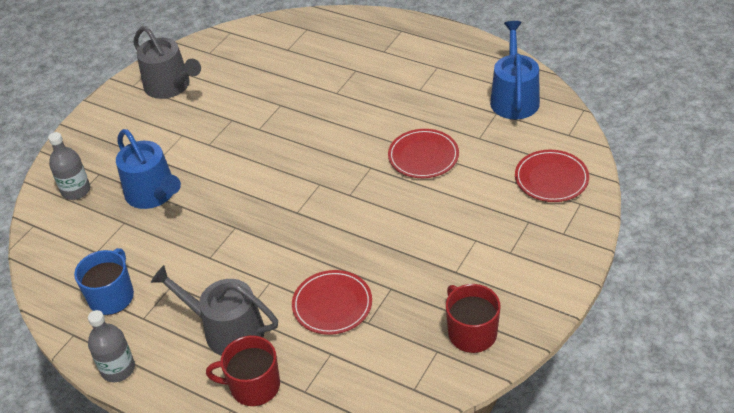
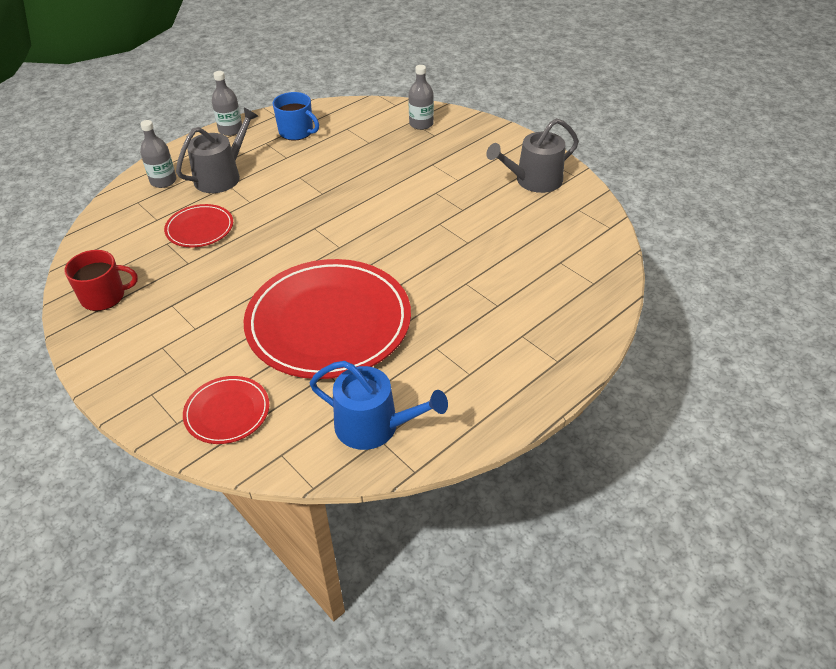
camera: 105 degrees right, 0 degrees up
blue watering can [116,129,181,209] -> none
red mug [206,335,280,406] -> grey bottle [140,120,177,188]
red plate [388,129,459,178] -> red plate [244,259,411,379], size x2.15

